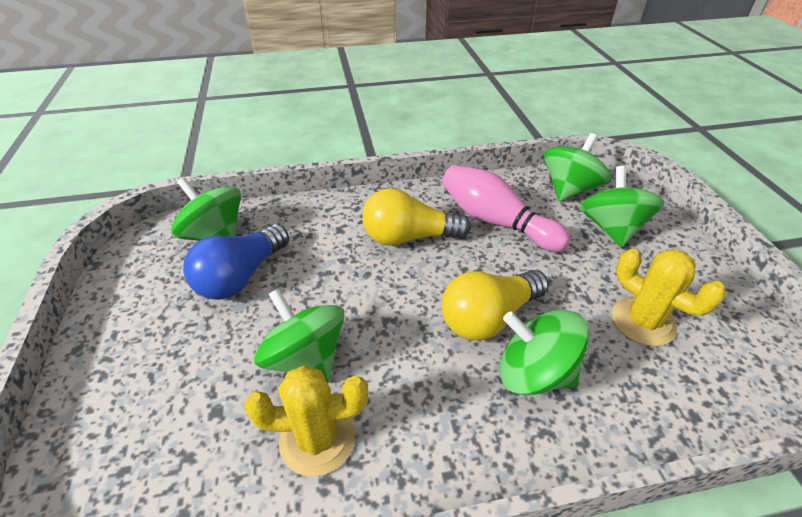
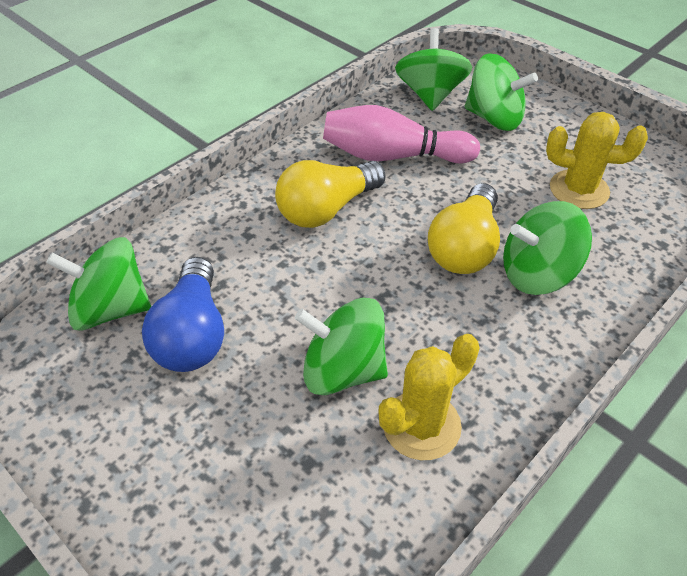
camera: 35 degrees left, 5 degrees up
green spinning top [580,166,665,247] -> green spinning top turned 150 degrees clockwise [465,53,538,131]

